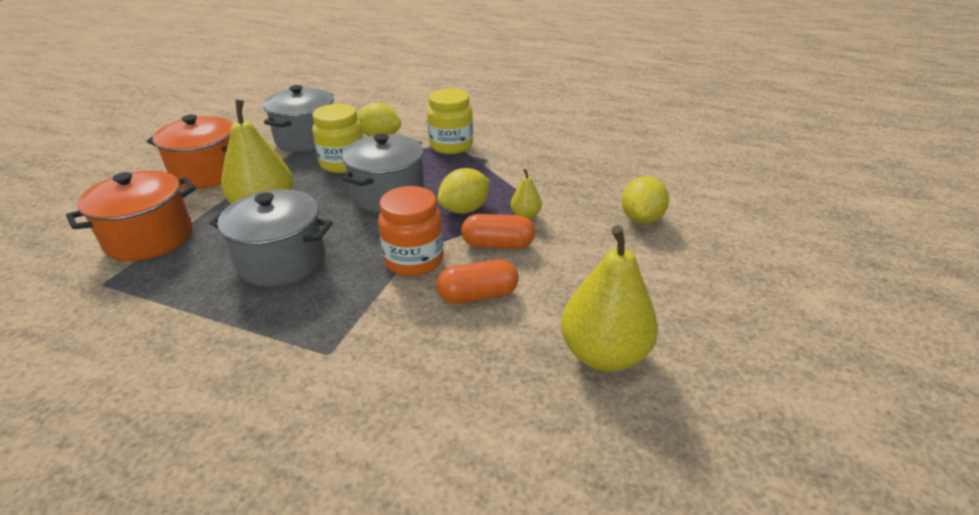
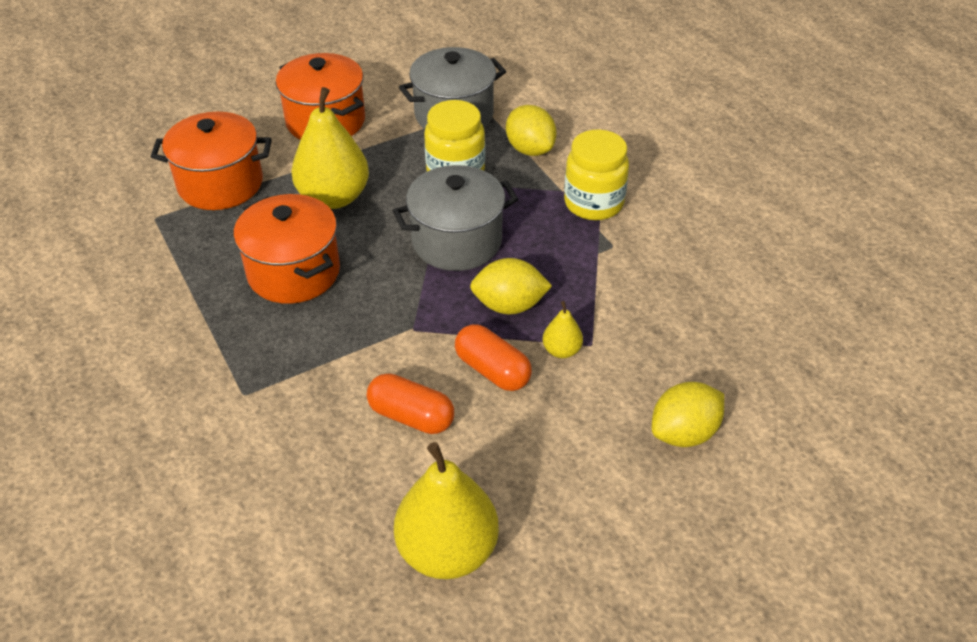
camera: 40 degrees right, 10 degrees up
grey pot [210,189,333,287] -> orange pot [234,194,340,304]
orange jar [378,186,444,276] -> none

